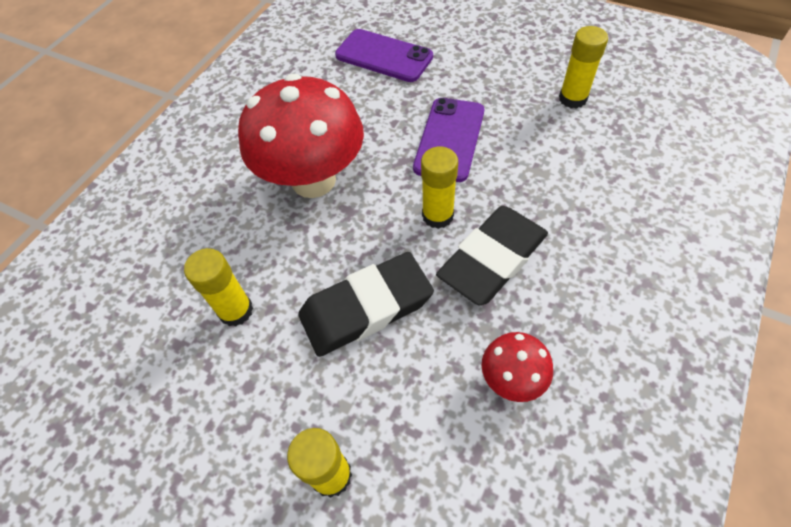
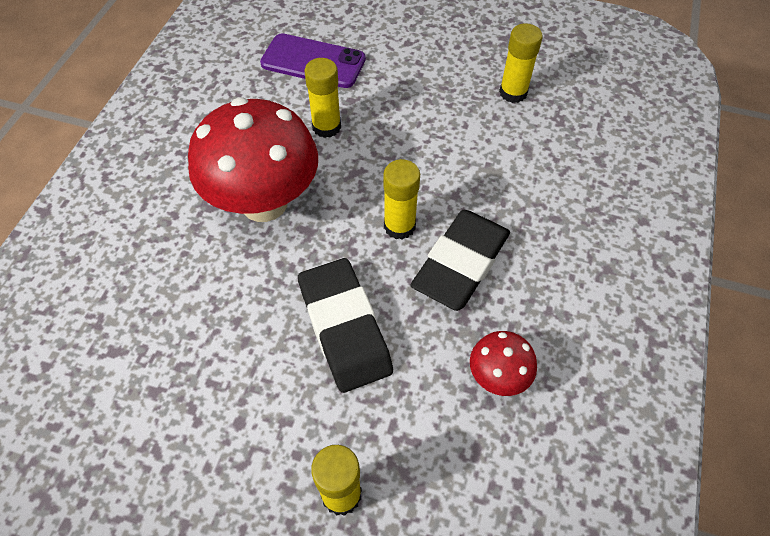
camera: 15 degrees left, 0 degrees up
yellow glue stick [184,248,253,327] -> yellow glue stick moved to [305,58,341,138]
black eraser [298,252,434,357] -> black eraser turned 75 degrees counterclockwise [298,258,393,393]
purple phone [413,98,484,182] -> none

